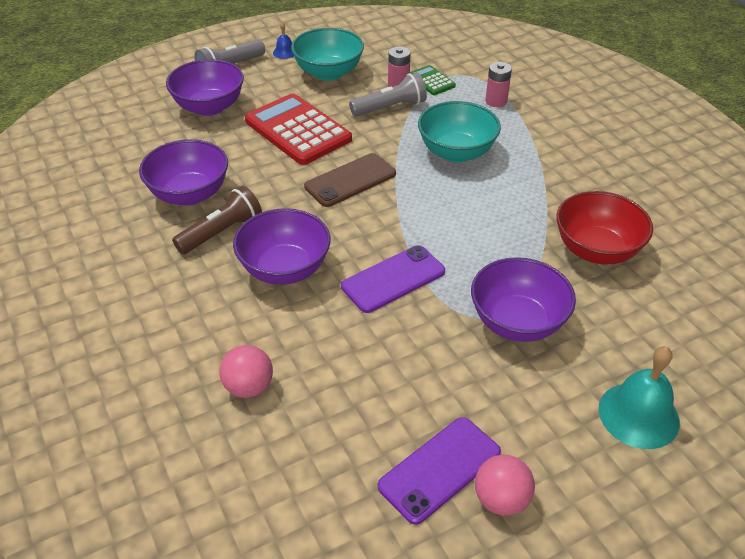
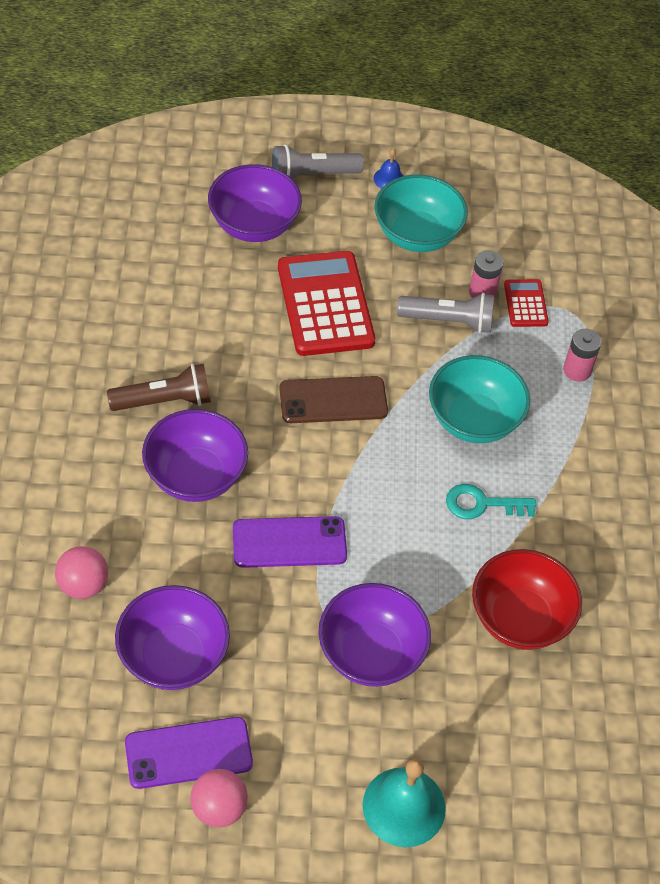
camera: 25 degrees right, 10 degrees up
purple bowl [139,139,228,205] -> purple bowl moved to [115,585,230,690]
green calculator [410,65,456,95] -> red calculator [504,279,549,327]
none -> turquoise key [446,484,536,519]

